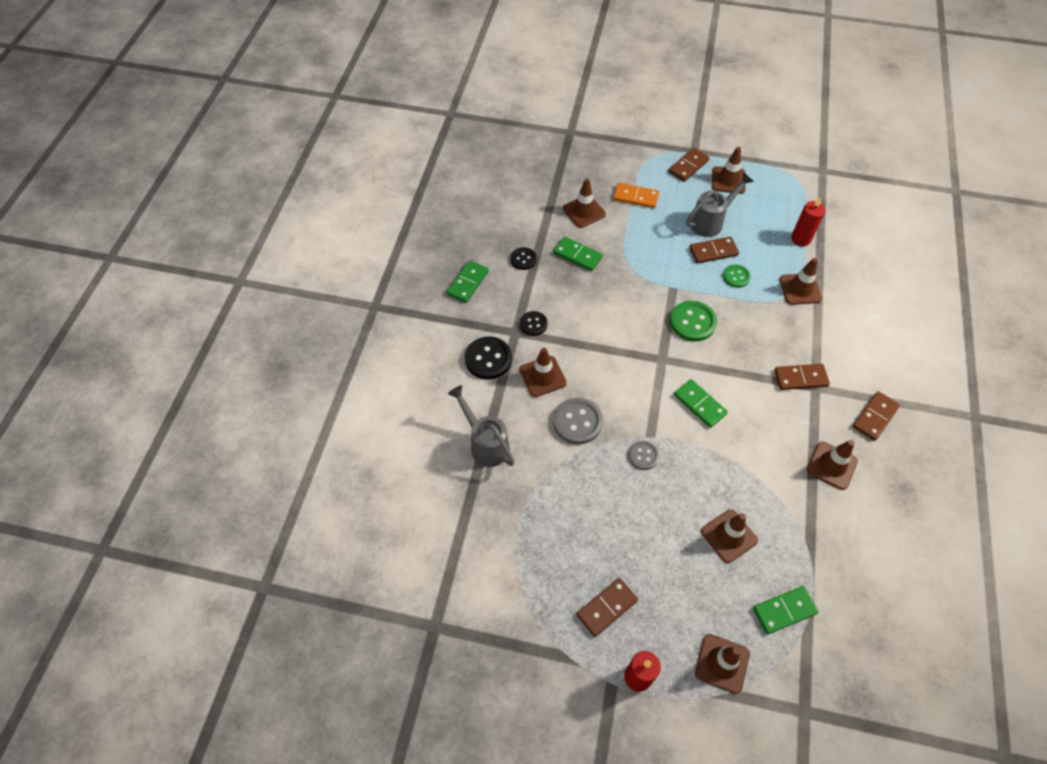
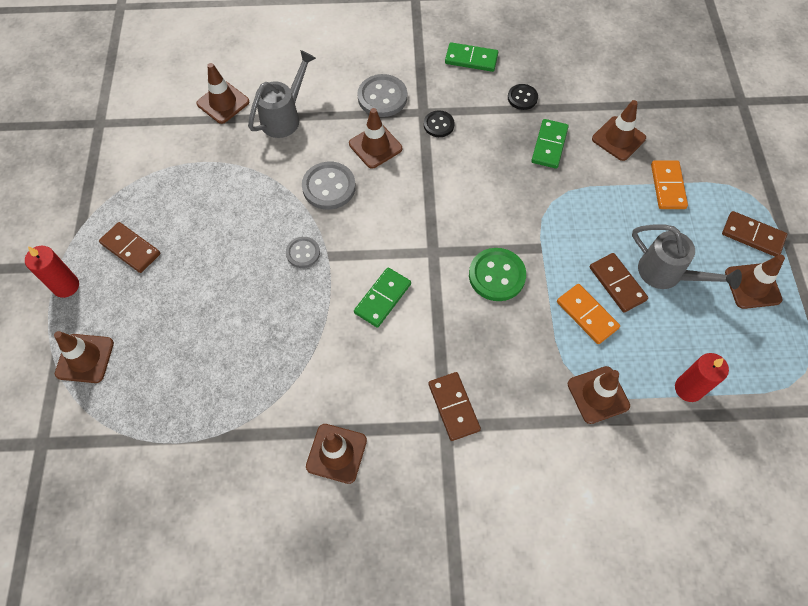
camera: 75 degrees right, 5 degrees up
black button [465,336,512,379] -> grey button [357,74,407,117]
brown traffic cone [701,509,758,563] -> brown traffic cone moved to [196,63,249,124]
green button [723,264,751,288] -> orange domino [557,284,620,344]
green domino [753,586,819,634] -> none
brown domino [853,391,900,441] -> none

